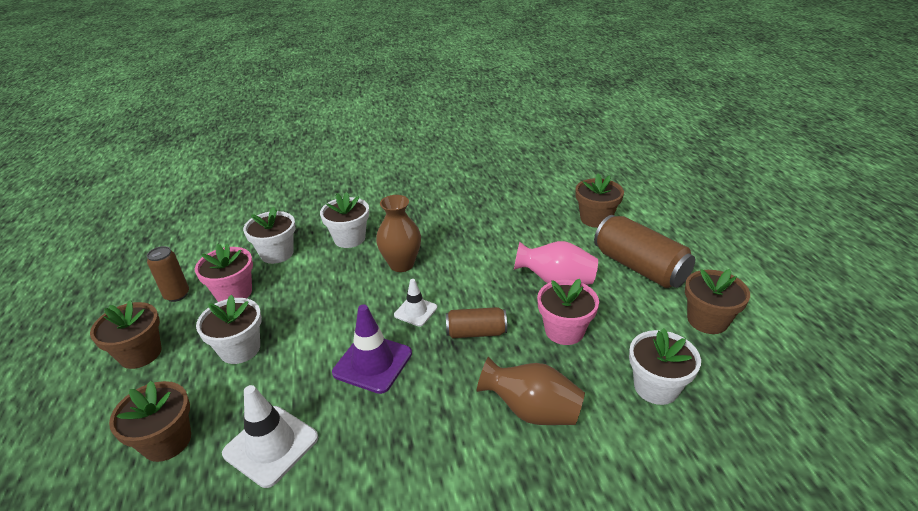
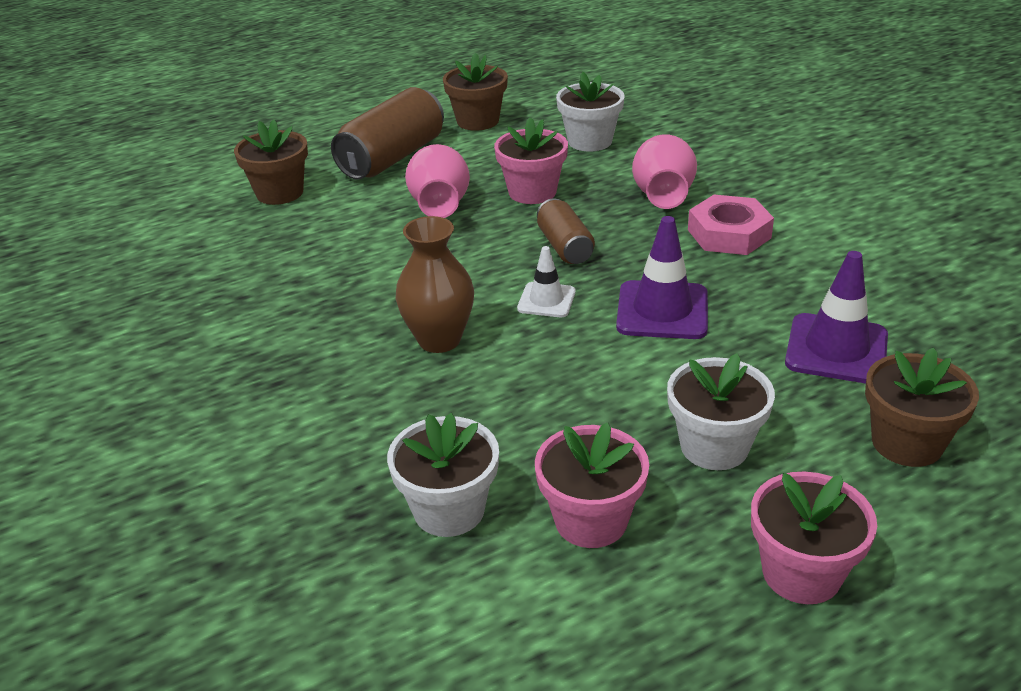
camera: 105 degrees left, 0 degrees up
brown flower pot [90,300,162,369] -> pink flower pot [751,471,877,604]
brown can [147,246,189,302] -> none
white traffic cone [222,385,318,488] -> purple traffic cone [785,251,888,384]
white flower pot [320,192,369,248] -> none
brown vase [477,357,585,425] -> pink vase [632,134,697,209]
none -> pink nut [688,195,774,255]

